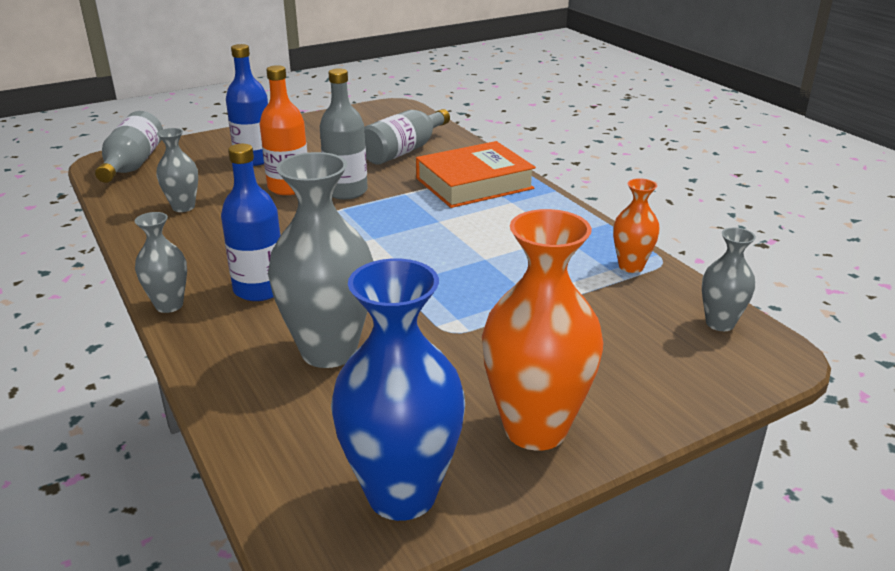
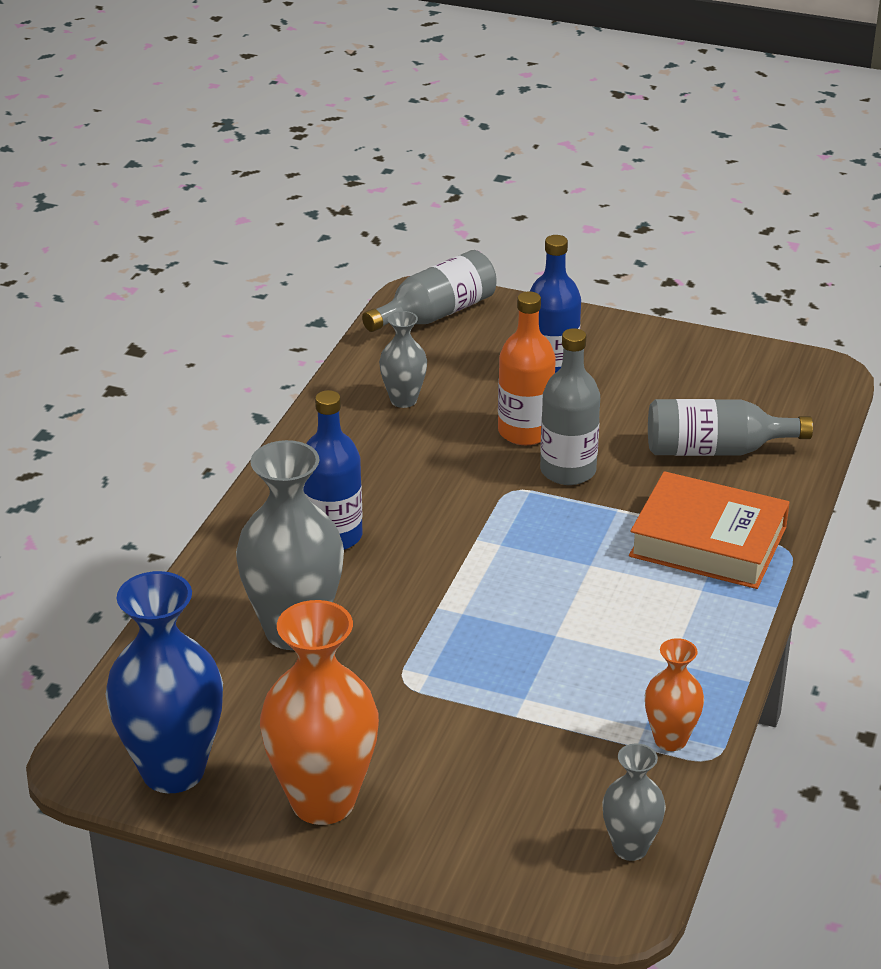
camera: 50 degrees right, 5 degrees up
grey vase [135,212,187,313] -> none

